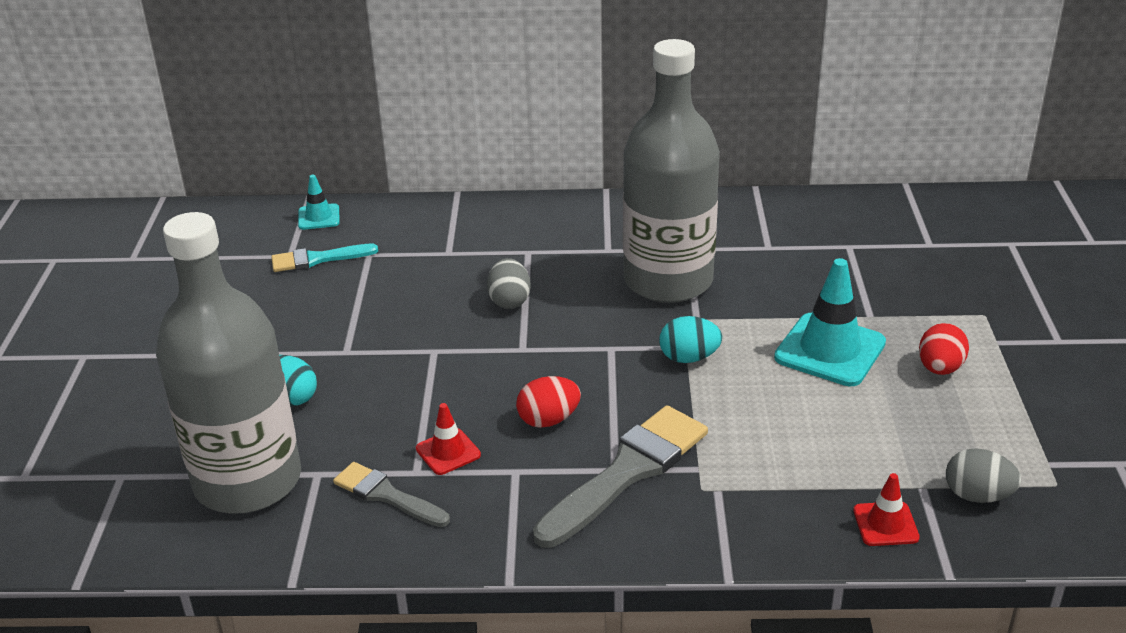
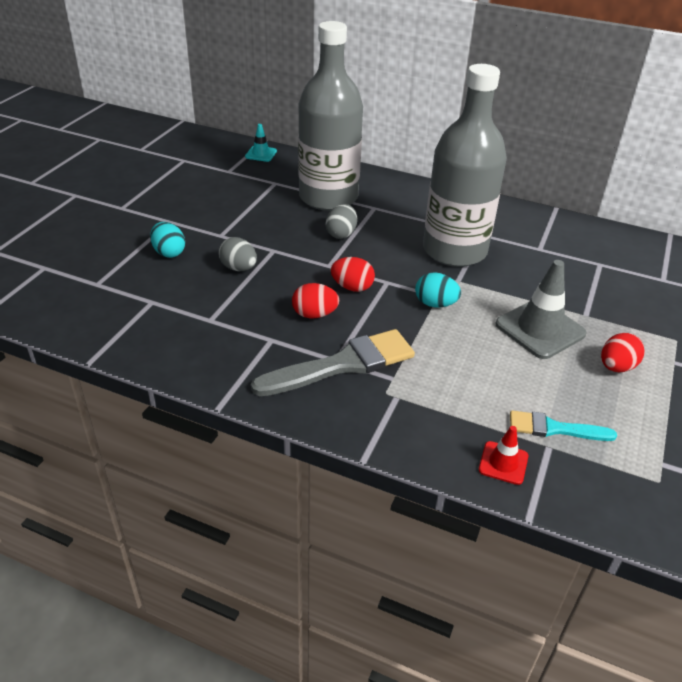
camera: 20 degrees right, 5 degrees up
grey bottle [156,212,301,513] -> grey bottle moved to [298,21,363,211]
turquoise brush [271,244,378,272] -> turquoise brush moved to [510,410,617,441]
grey brush [333,462,450,527] -> none
red traffic cone [416,403,481,475] -> none
turquoise traffic cone [774,258,886,386] -> grey traffic cone [495,260,587,359]
grey egg [946,448,1021,503] -> grey egg moved to [218,237,257,271]
none -> red egg [331,257,375,292]

